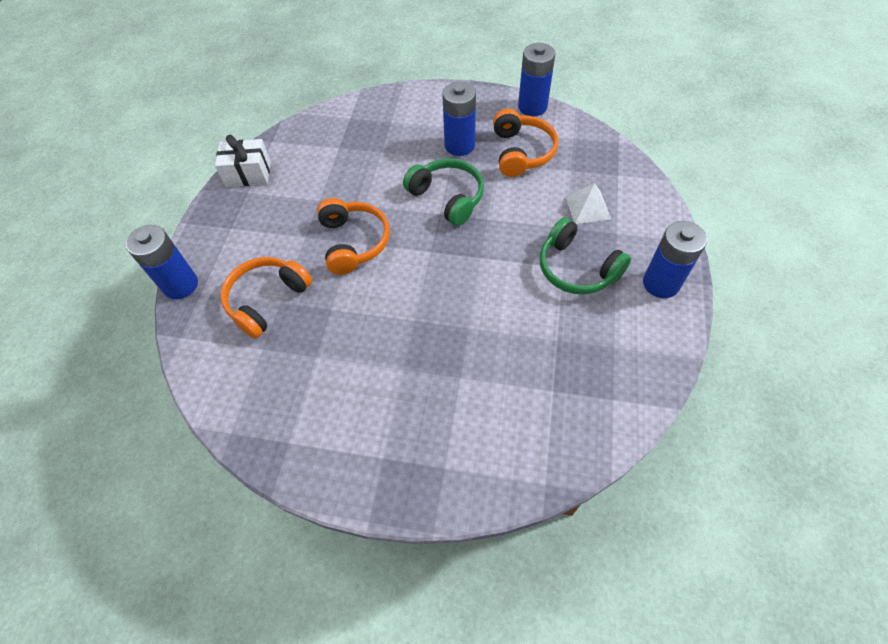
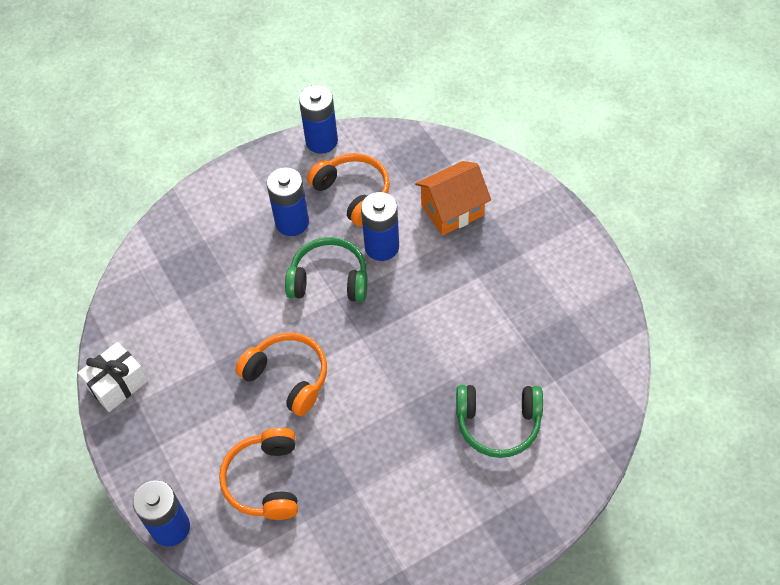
camera: 40 degrees left, 0 degrees up
green headphones [540,217,631,295] -> green headphones moved to [456,385,543,458]
white pyramid [565,183,611,224] -> orange house [415,161,491,235]
blue battery [643,221,707,298] -> blue battery moved to [361,192,399,261]

